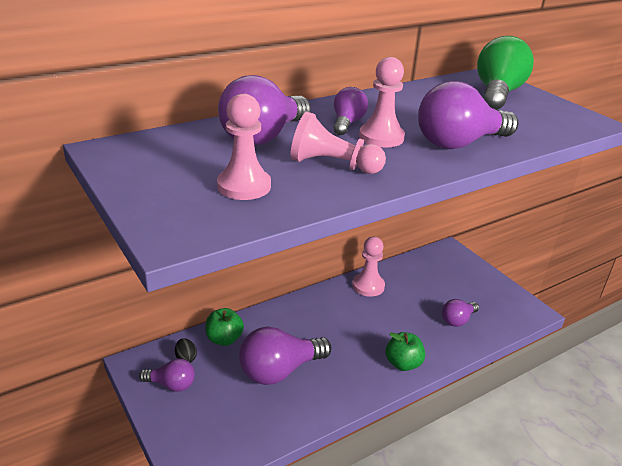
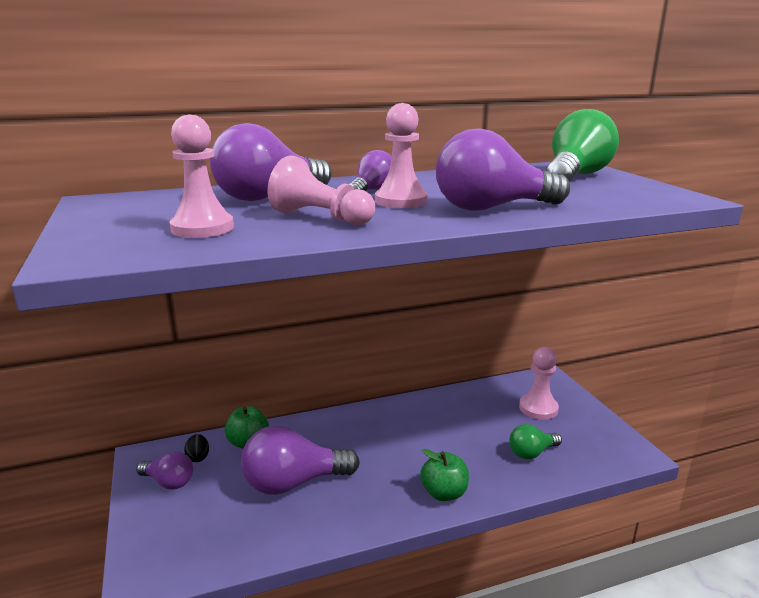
camera: 15 degrees right, 10 degrees down
pink pawn [352,237,385,297] -> pink pawn moved to [519,347,559,420]
purple light bulb [442,299,479,327] -> green light bulb [509,424,562,459]

